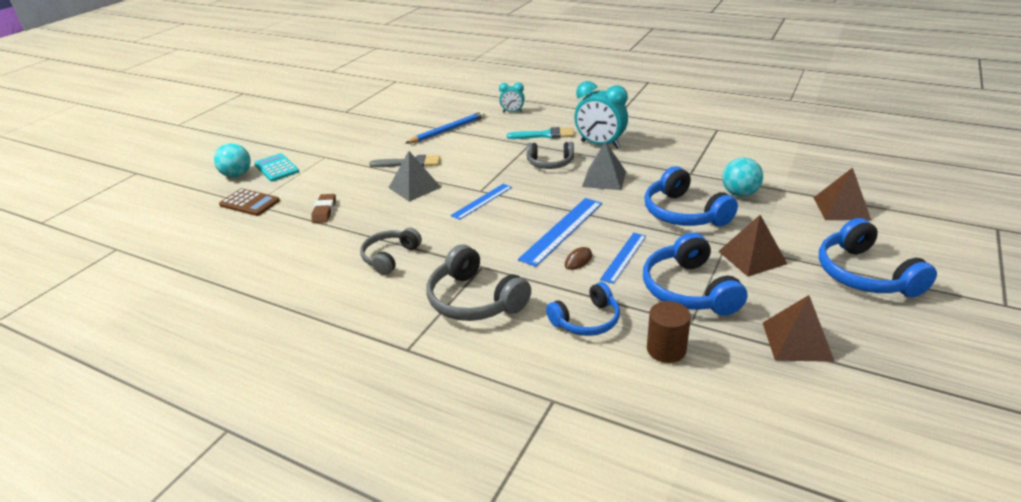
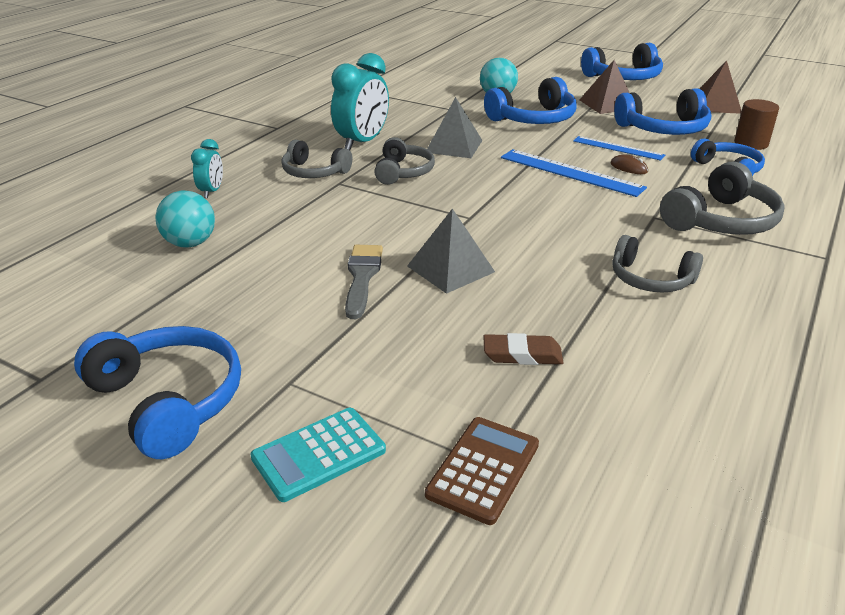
camera: 90 degrees left, 0 degrees up
turquoise ball [214,143,251,177] -> turquoise ball moved to [155,191,215,248]
blue pencil [405,111,485,144] -> none
blue ruler [450,184,512,220] -> none
turquoise brush [507,127,574,139] -> grey headphones [282,140,352,178]
brown pyramid [814,168,871,220] -> none
none -> blue headphones [74,326,241,459]

